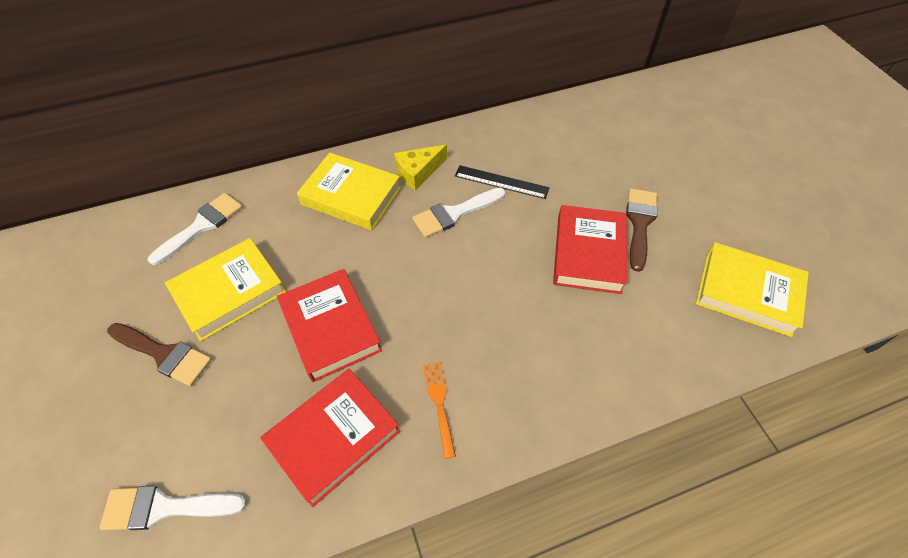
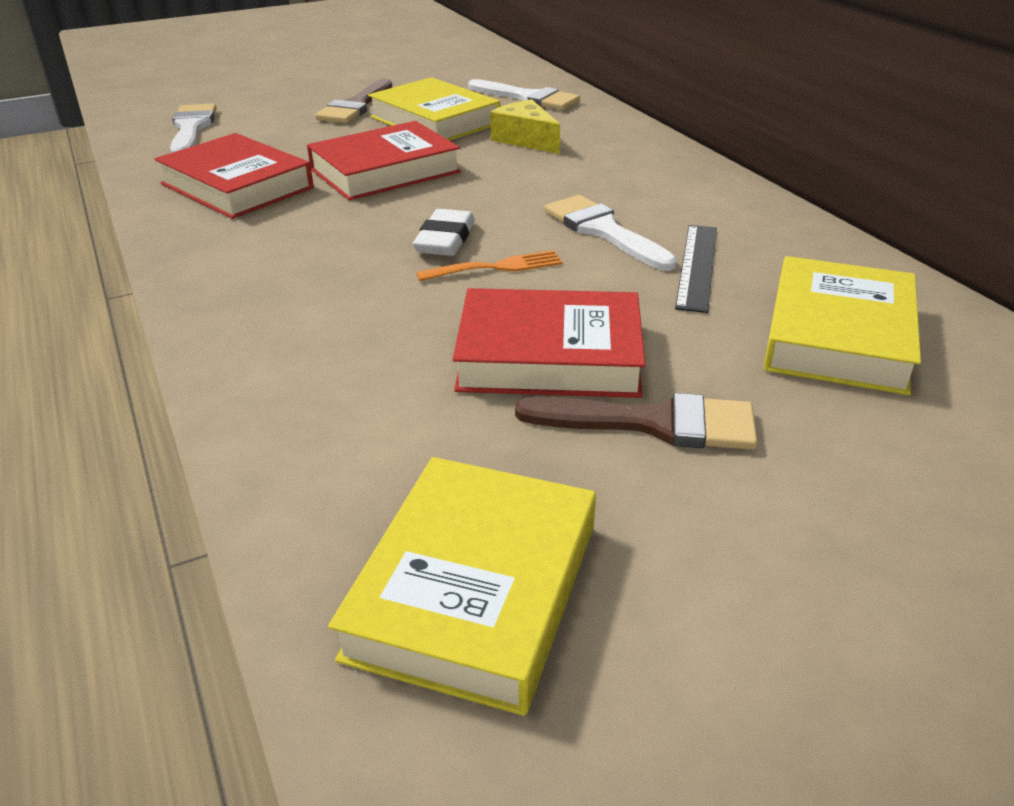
camera: 85 degrees right, 20 degrees down
yellow book [297,152,401,231] -> yellow book moved to [764,256,921,395]
yellow cheese [394,144,447,191] -> yellow cheese moved to [490,99,560,154]
orange fork [423,362,456,459] -> orange fork moved to [416,250,562,281]
none -> white eraser [413,209,475,256]

